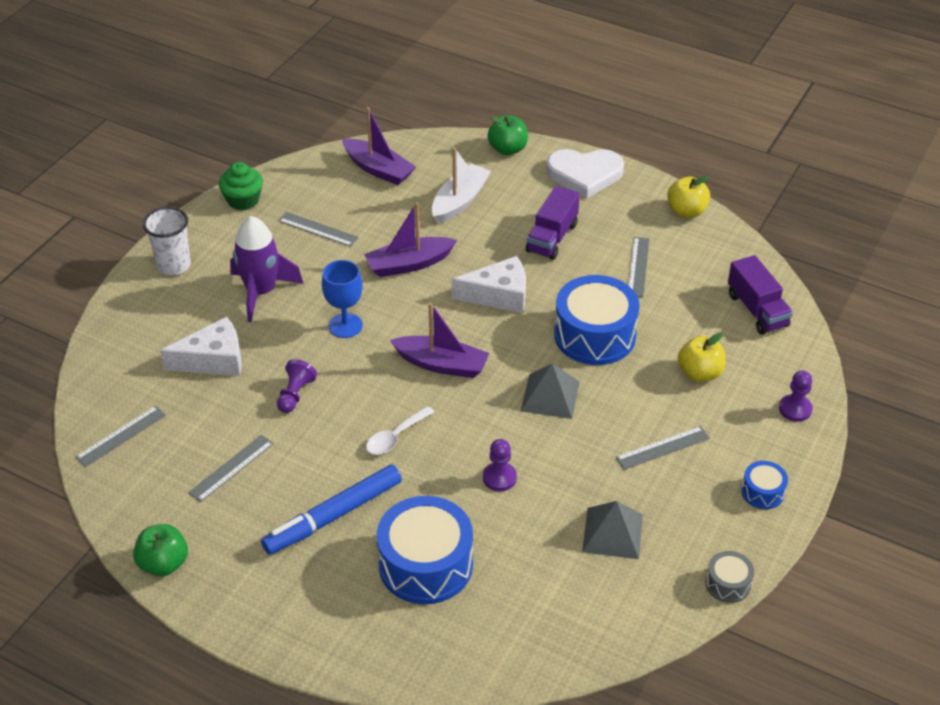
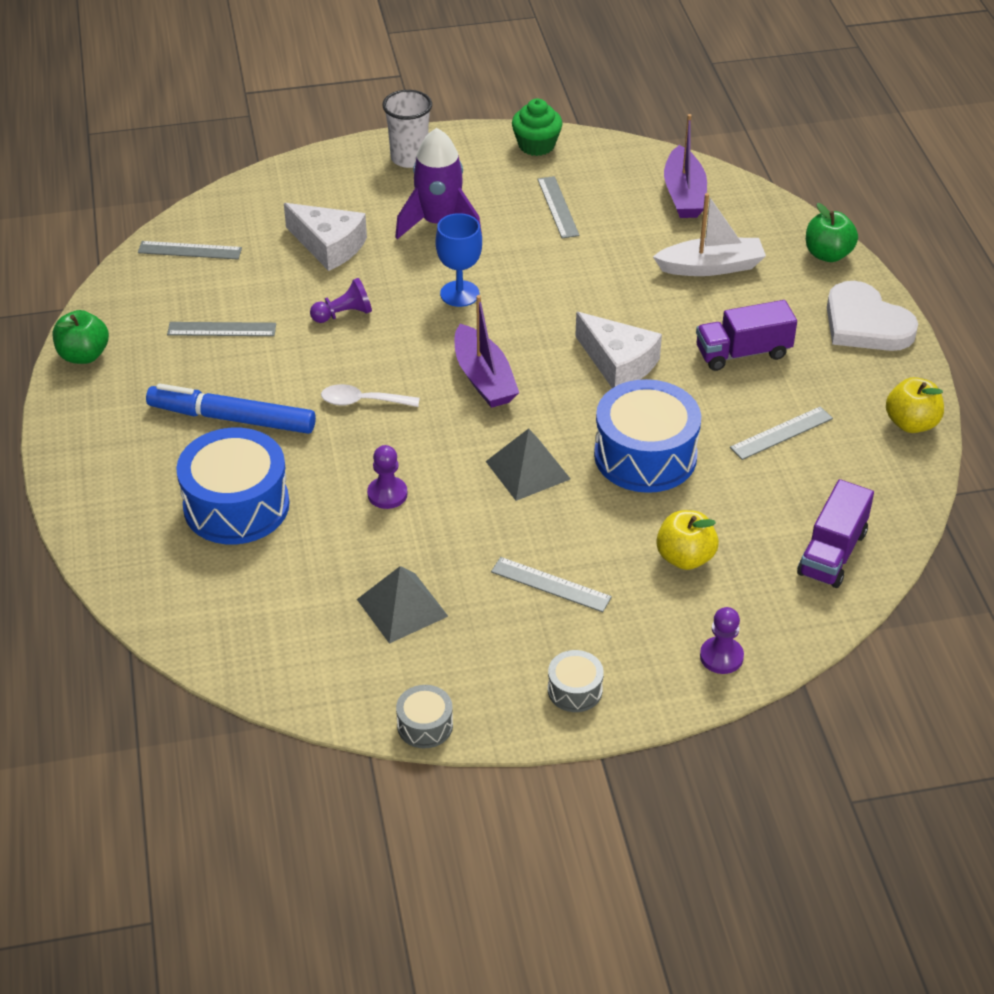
camera: 50 degrees right, 0 degrees up
purple boat [364,203,457,277] -> none
blue drum [741,461,788,509] -> grey drum [548,650,604,712]

